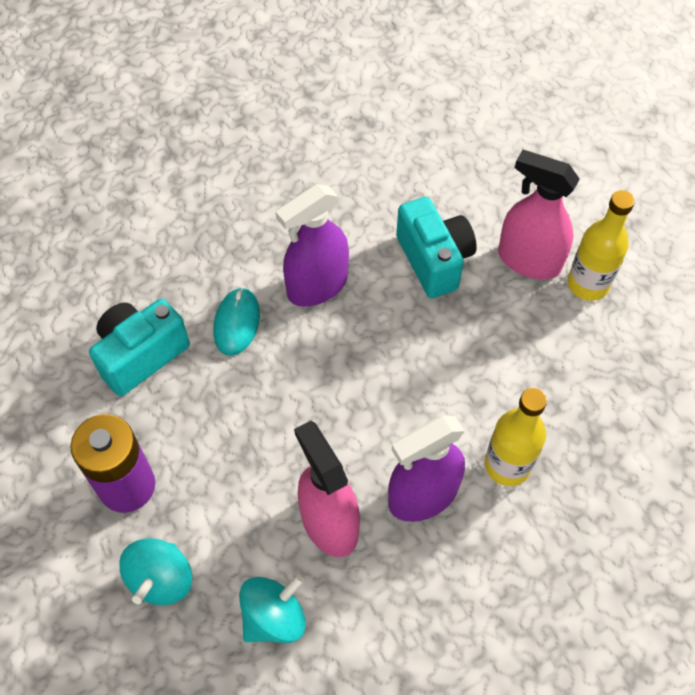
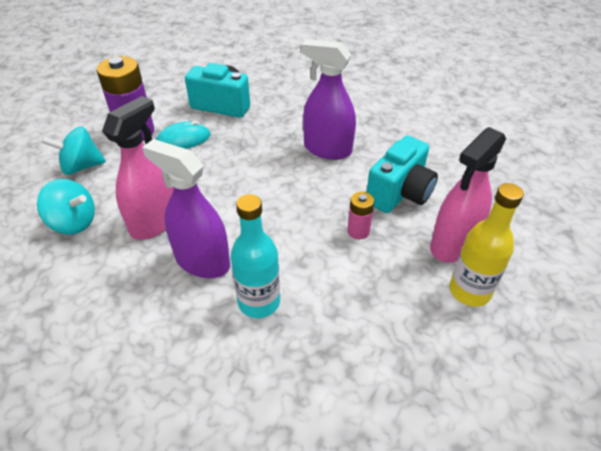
camera: 60 degrees right, 15 degrees down
turquoise mouse [213,287,260,356] -> turquoise mouse moved to [156,121,210,149]
yellow bottle [485,388,547,486] -> turquoise bottle [231,194,280,318]
pink spray bottle [498,150,580,280] -> pink spray bottle turned 135 degrees counterclockwise [430,127,506,262]
none -> pink battery [348,192,374,239]

